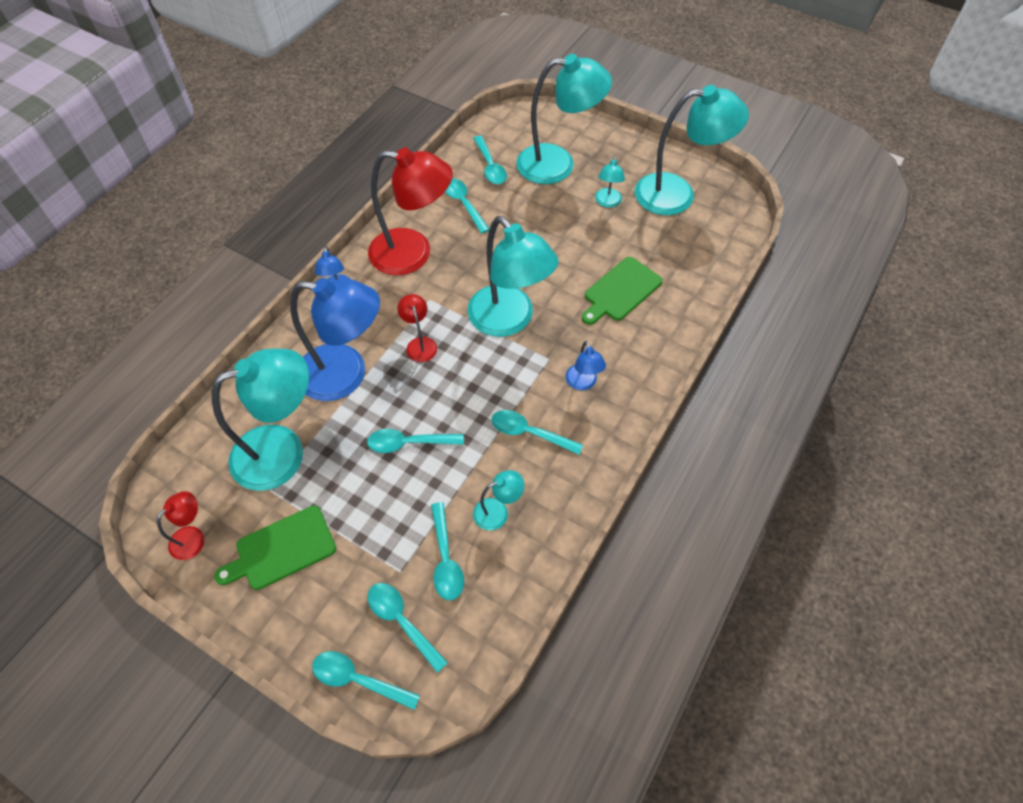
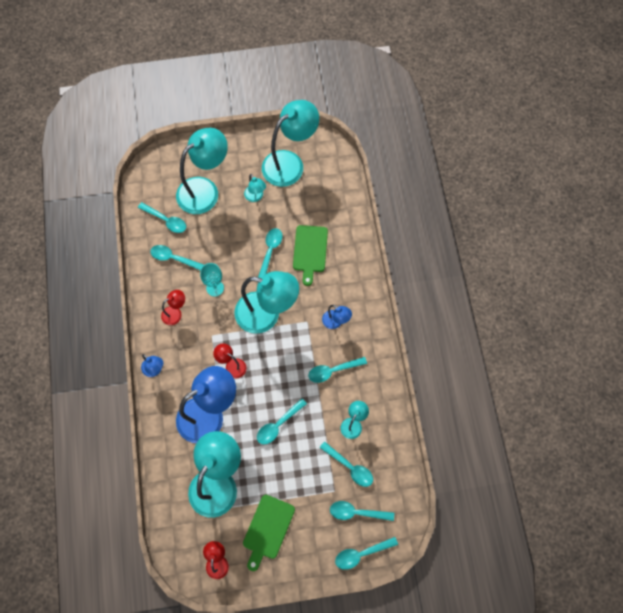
camera: 40 degrees left, 10 degrees up
red lamp [368,148,453,275] -> red lamp [161,290,185,325], size x0.45
none -> turquoise goblet [200,263,224,297]
none -> turquoise spoon [258,228,283,278]

